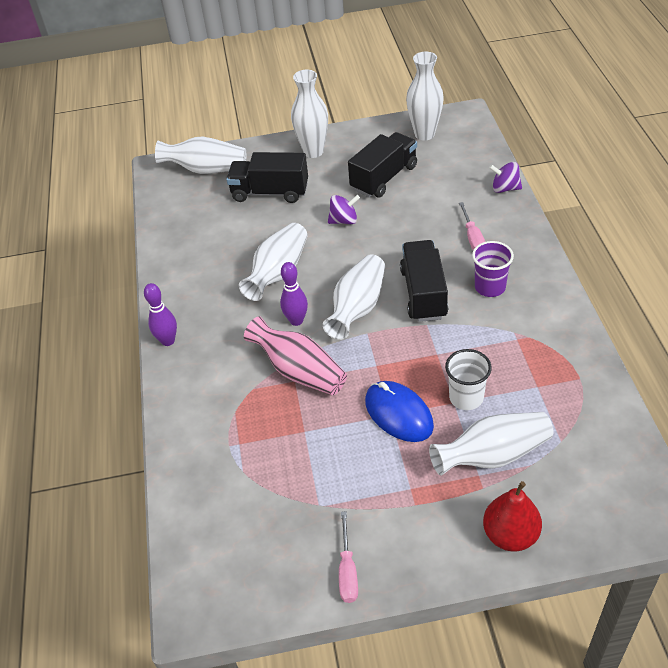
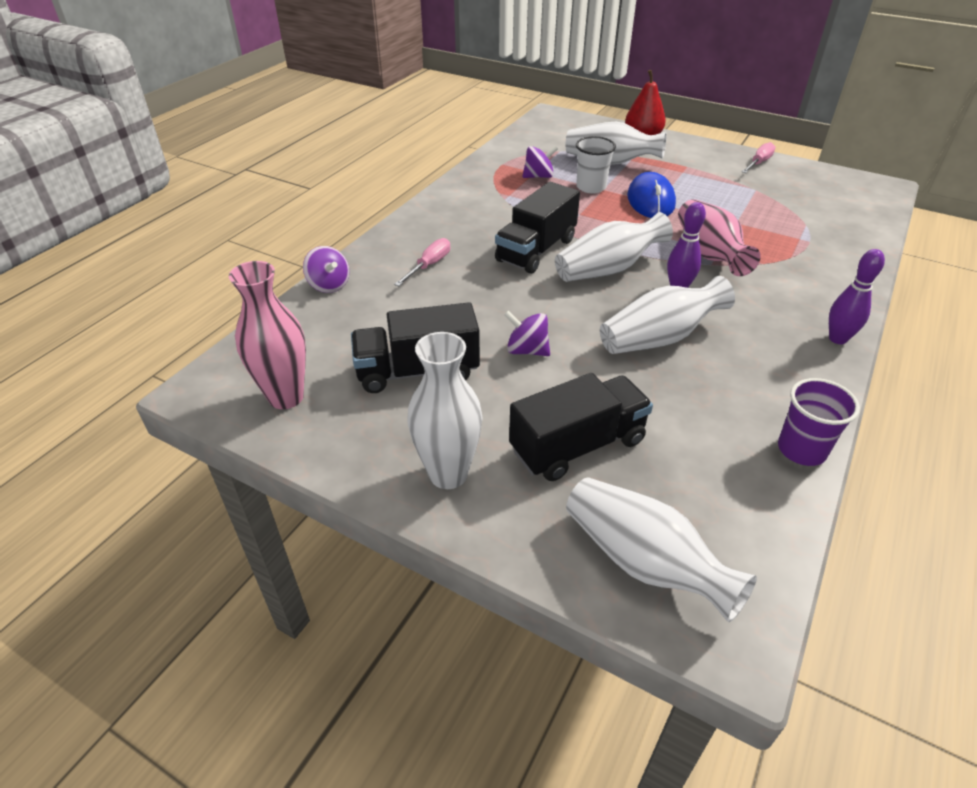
camera: 145 degrees left, 5 degrees down
black truck [226,152,308,203] -> black truck turned 75 degrees counterclockwise [509,373,653,481]
white vase [406,52,444,140] -> pink vase [229,261,306,409]
purple cup [472,241,514,297] -> purple cup moved to [778,378,860,466]
none -> purple spinning top [522,146,558,178]

